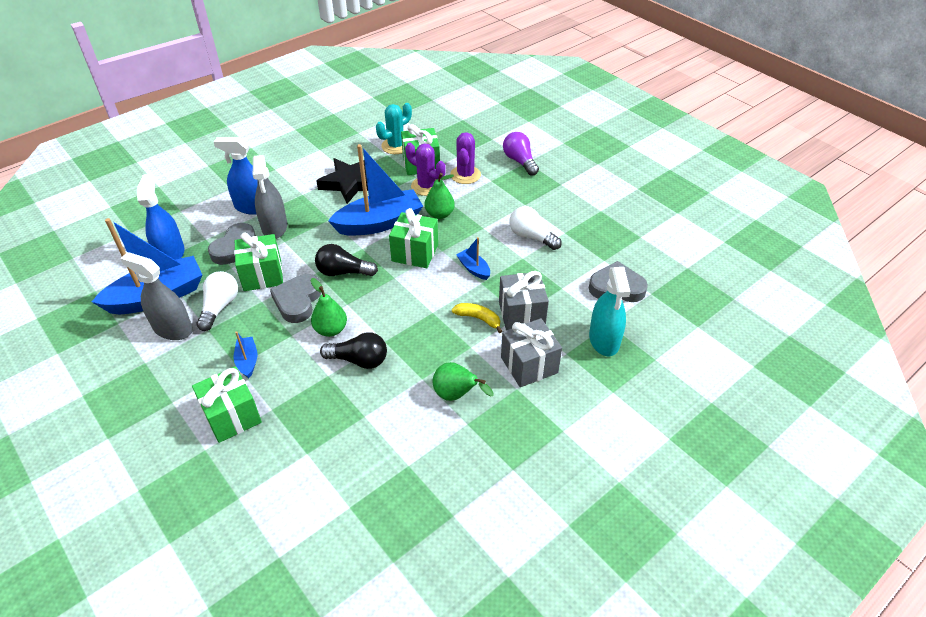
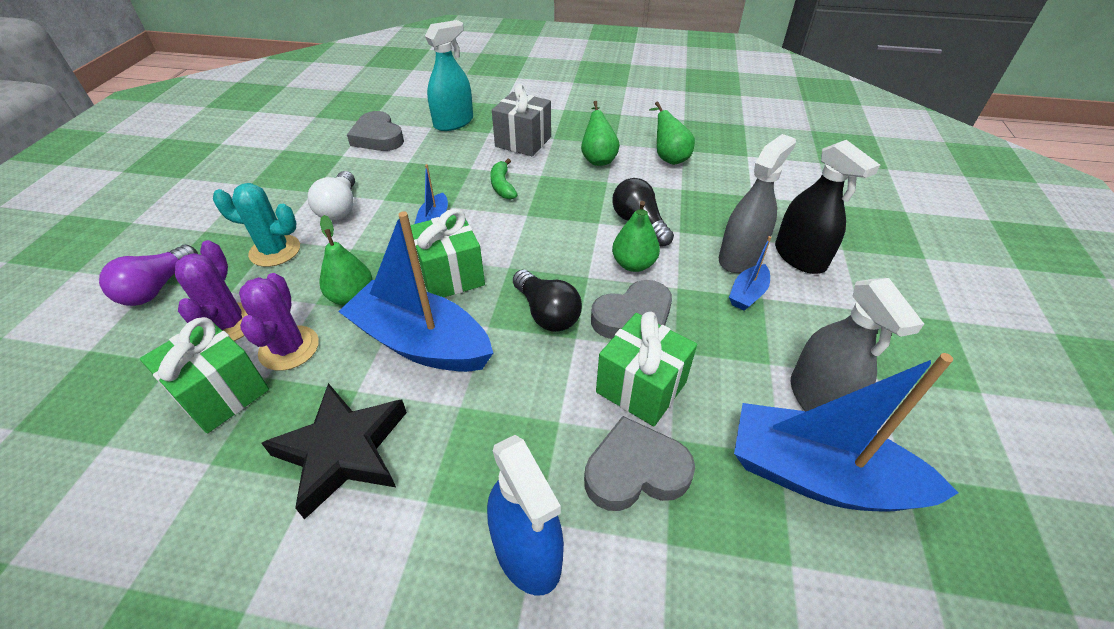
camera: 130 degrees left, 0 degrees up
blue spray bottle [137,174,184,260] -> none
green gift [192,366,262,443] -> black spray bottle [775,140,880,274]
white light bulb [196,271,238,331] -> none
grey spray bottle [253,155,287,239] -> grey spray bottle moved to [719,134,796,273]
turquoise cactus [376,103,412,154] -> turquoise cactus moved to [213,183,300,267]
purple cactus [450,132,481,184] -> purple cactus turned 60 degrees counterclockwise [175,240,248,341]
yellow banana [452,303,502,333] -> green banana [490,159,518,199]
grey gift [499,271,549,330] -> none
none -> green pear [649,102,695,165]

